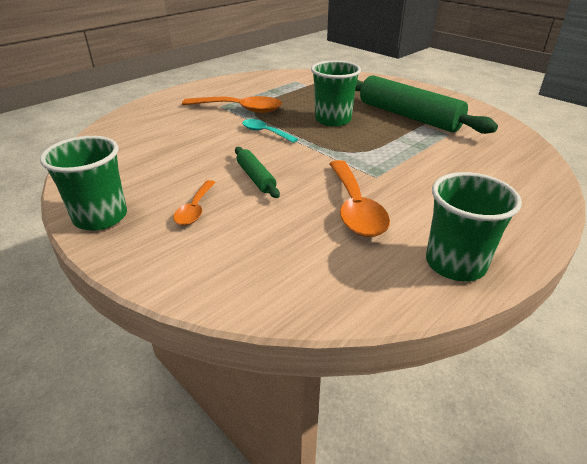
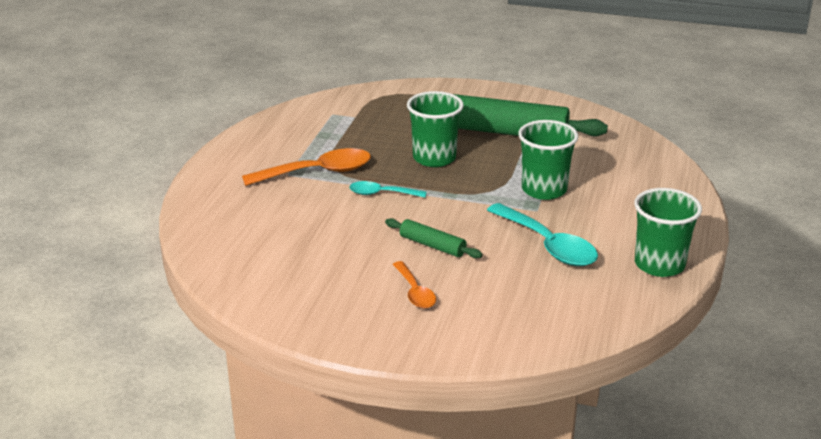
camera: 30 degrees left, 5 degrees down
green cup [40,136,127,230] -> green cup moved to [518,120,578,200]
orange spoon [329,160,390,237] -> turquoise spoon [487,203,598,266]

